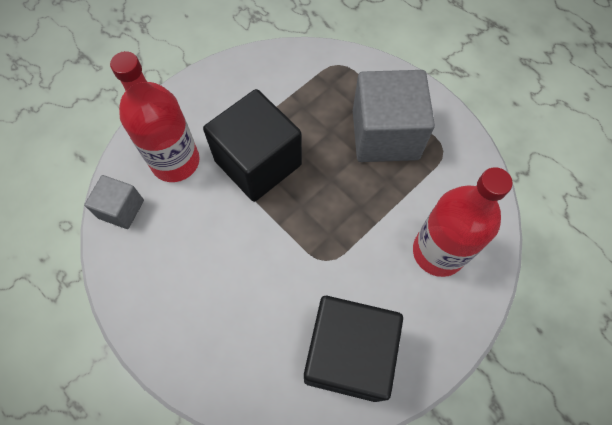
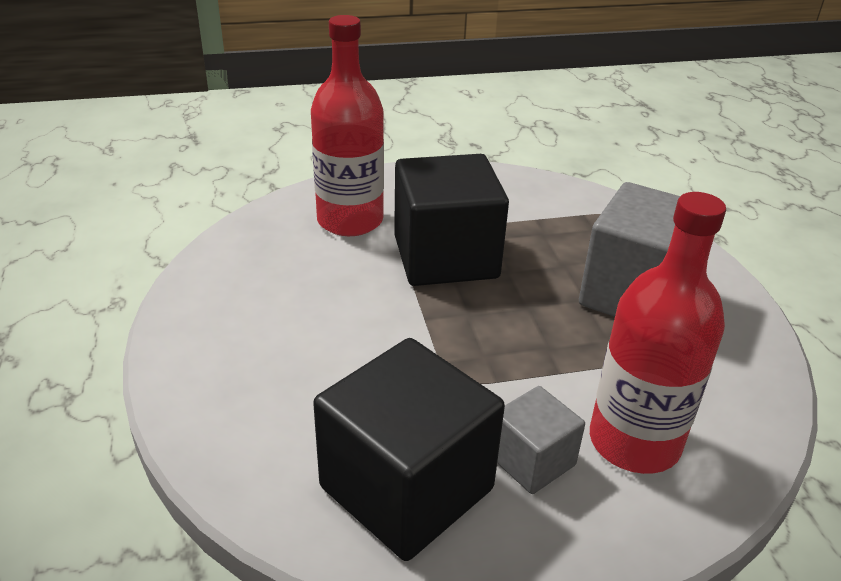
camera: 30 degrees right, 30 degrees down
grey cube [84,175,144,229] -> grey cube moved to [497,386,585,494]

